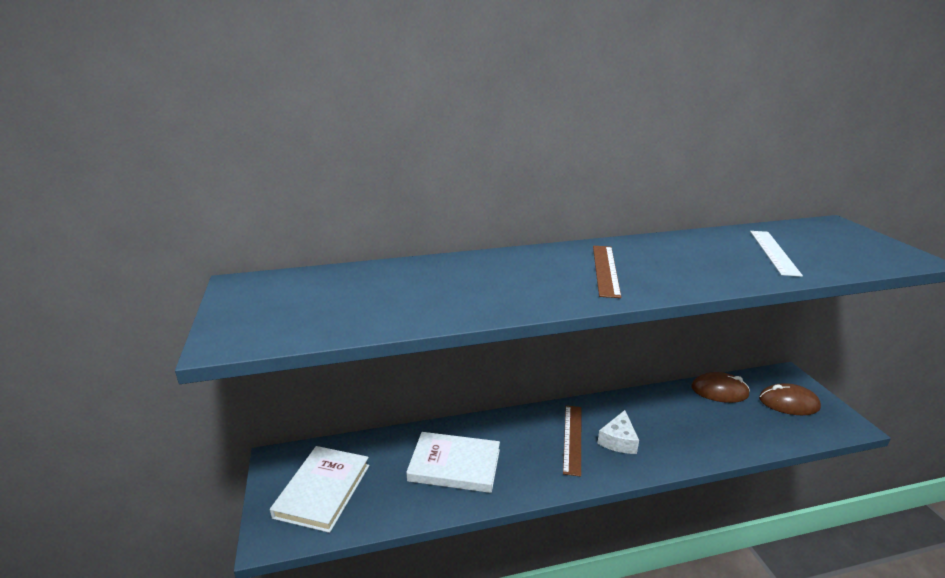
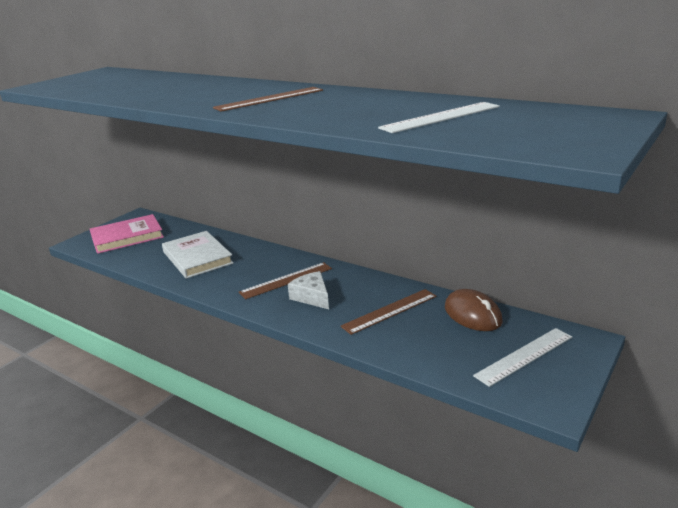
camera: 50 degrees right, 0 degrees up
white book [270,446,370,533] -> pink book [90,214,164,254]
white cheese [597,410,639,454] -> white cheese turned 75 degrees clockwise [288,271,329,309]
brown mouse [759,383,821,415] -> white ruler [473,328,572,387]
none -> brown ruler [340,289,437,335]

